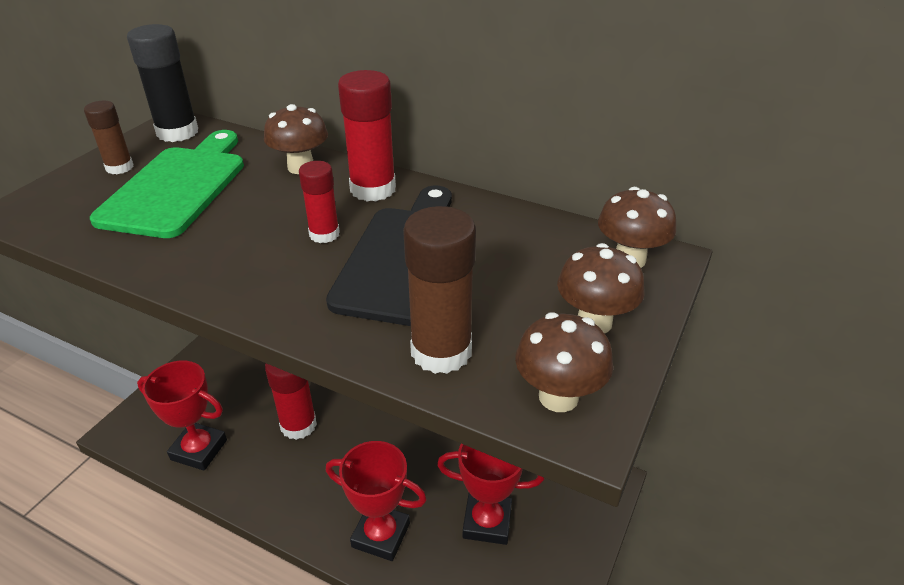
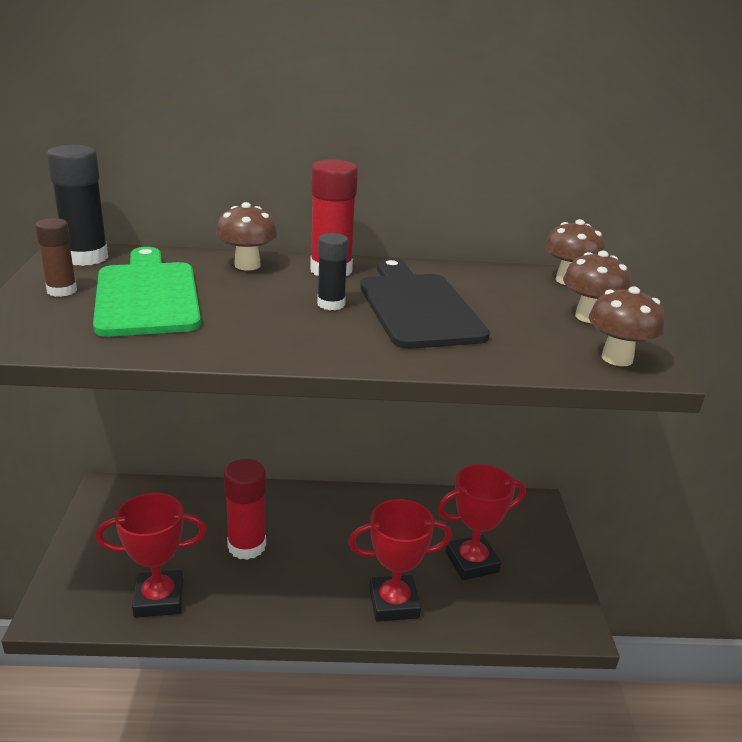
camera: 30 degrees left, 10 degrees down
red glue stick [299,161,340,243] -> black glue stick [317,233,349,310]
brown glue stick [403,206,476,374] -> none

